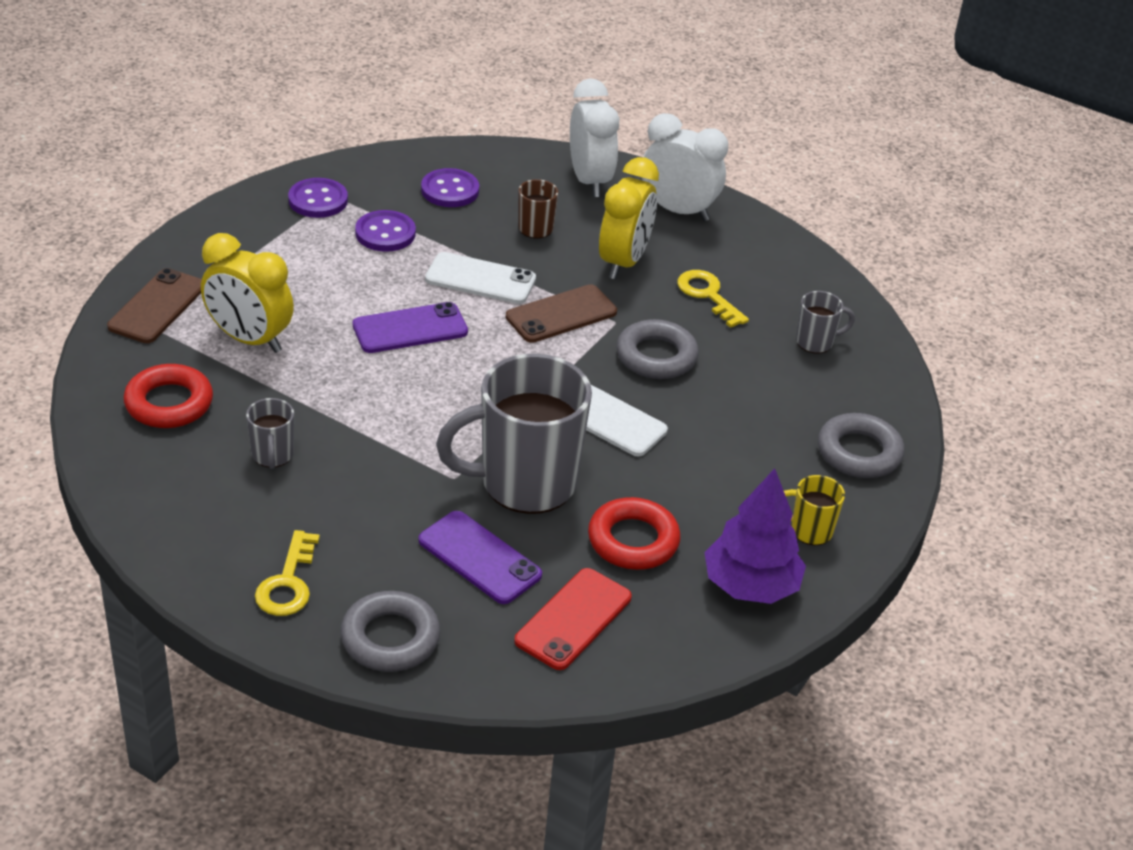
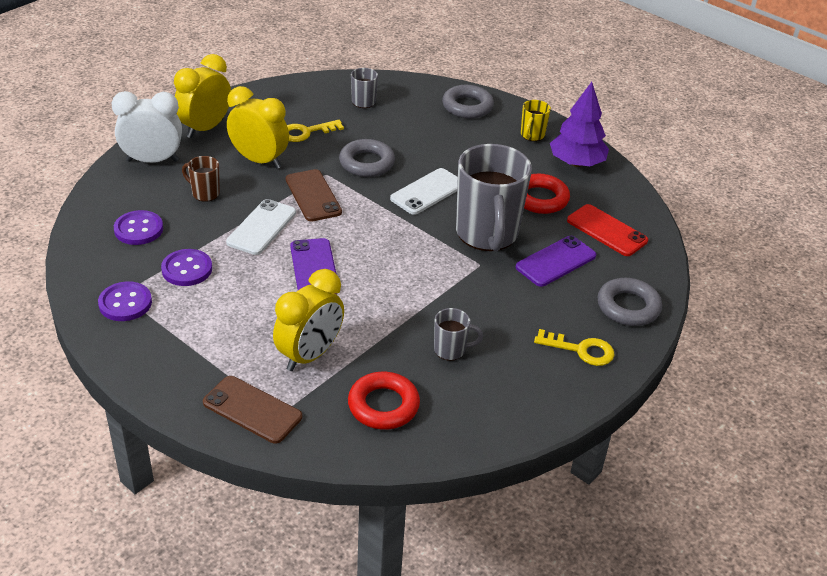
camera: 80 degrees left, 0 degrees up
white clock [642,113,728,221] -> yellow clock [174,54,231,138]

